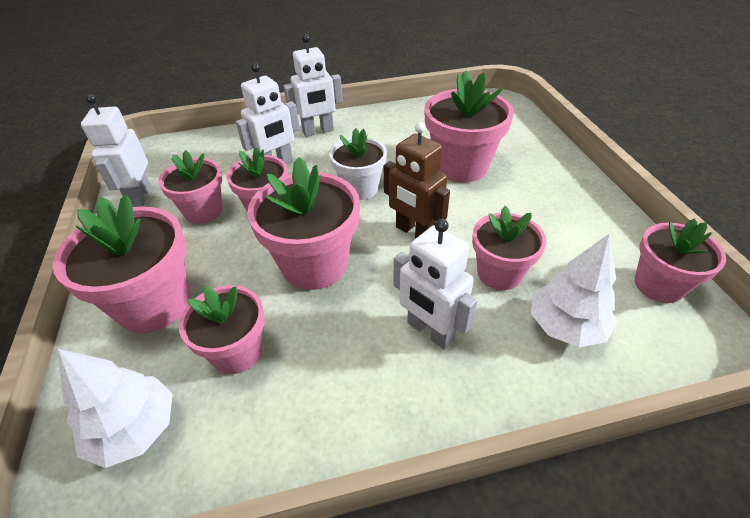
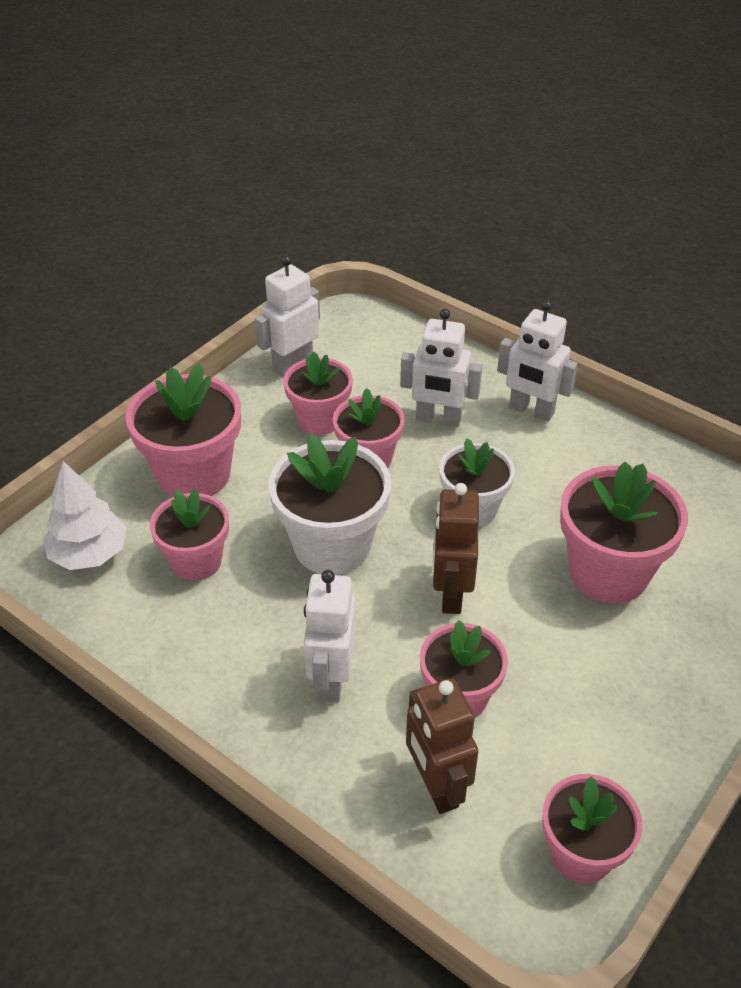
camera: 50 degrees right, 0 degrees up
pink flower pot [247,157,360,290] -> white flower pot [268,434,391,575]
white tree [531,233,617,347] -> brown robot [406,678,479,814]

